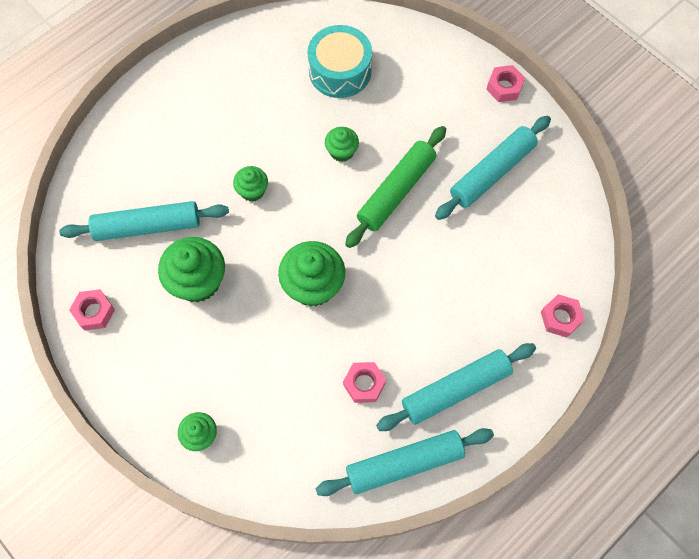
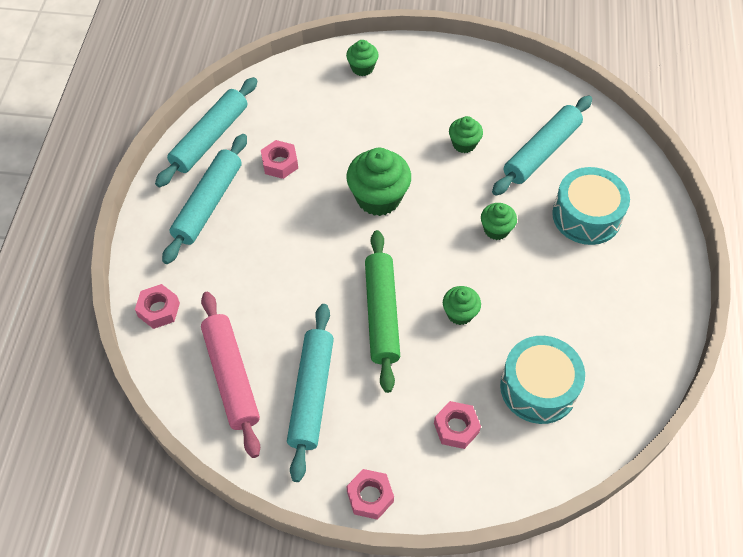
camera: 140 degrees right, 10 degrees down
pink nut [69,289,115,331] -> pink nut moved to [434,401,481,449]
green cupcake [158,237,225,302] -> green cupcake [449,116,483,153], size x0.56
none -> pink rolling pin [201,292,260,458]
none -> turquoise drum [552,167,630,245]

